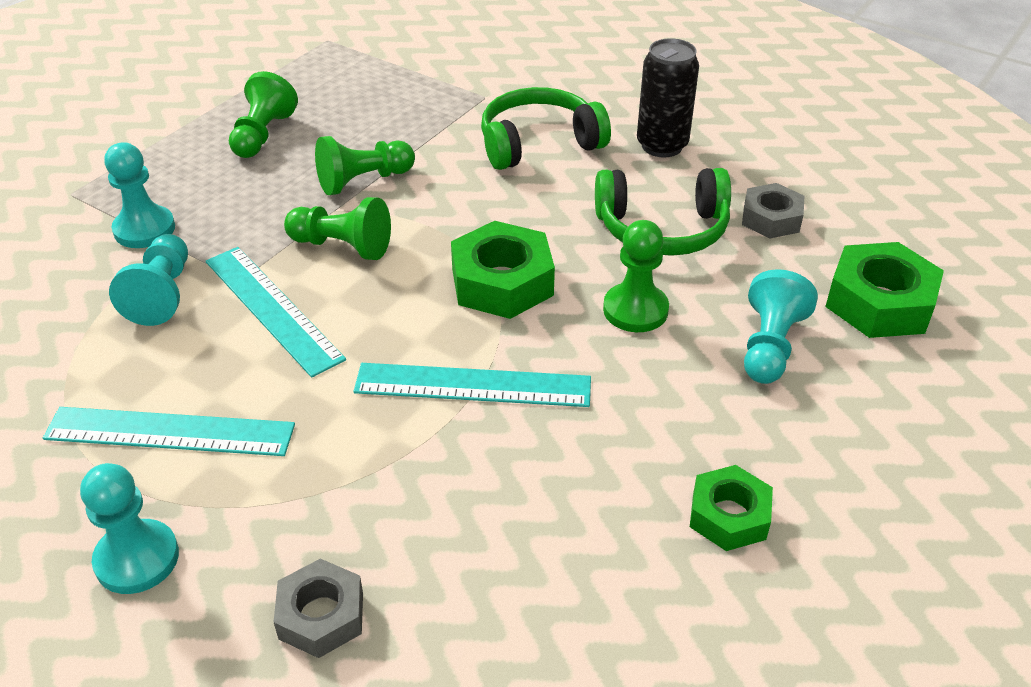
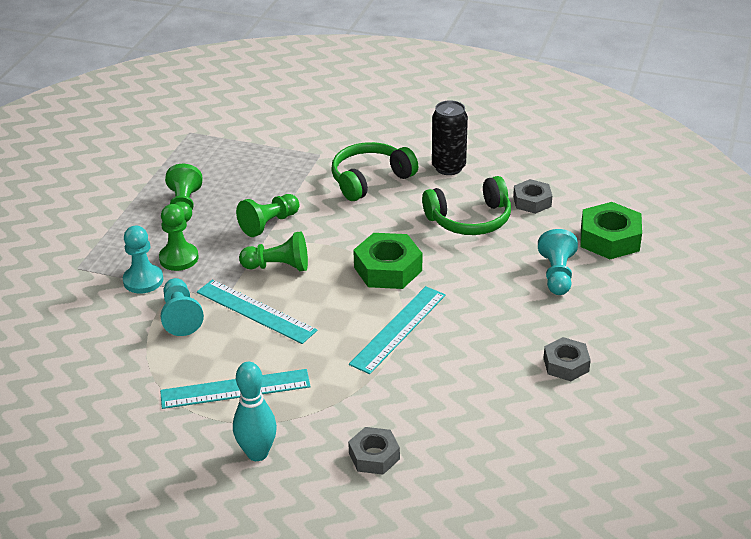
camera: 15 degrees left, 5 degrees down
turquoise pawn [80,463,179,594] -> turquoise bowling pin [233,362,277,461]
turquoise ruler [353,363,591,407] -> turquoise ruler turned 45 degrees counterclockwise [349,286,446,374]
green pawn [603,220,669,332] -> green pawn moved to [159,204,199,271]
green nut [690,465,773,551] -> grey nut [544,337,591,381]

